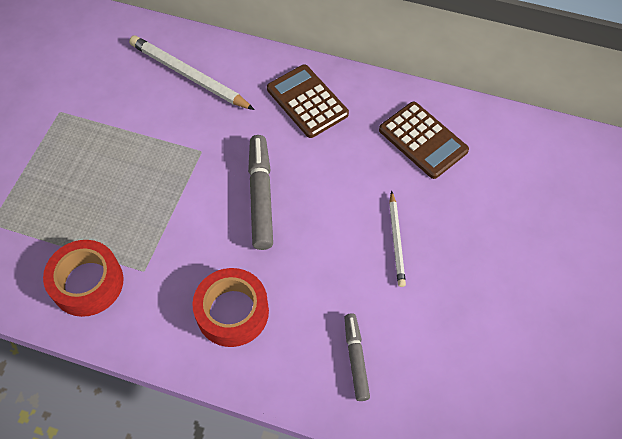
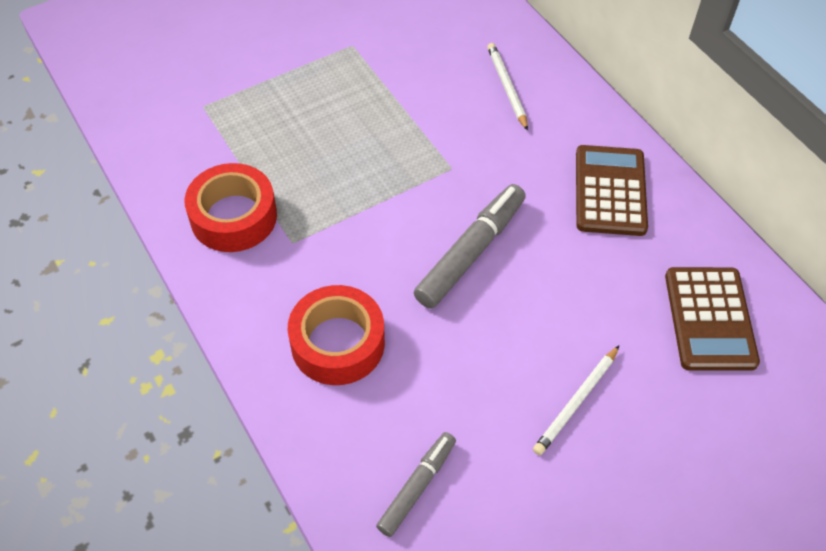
camera: 40 degrees right, 5 degrees down
white pencil [129,35,255,110] -> white pencil [487,43,528,131], size x0.60

